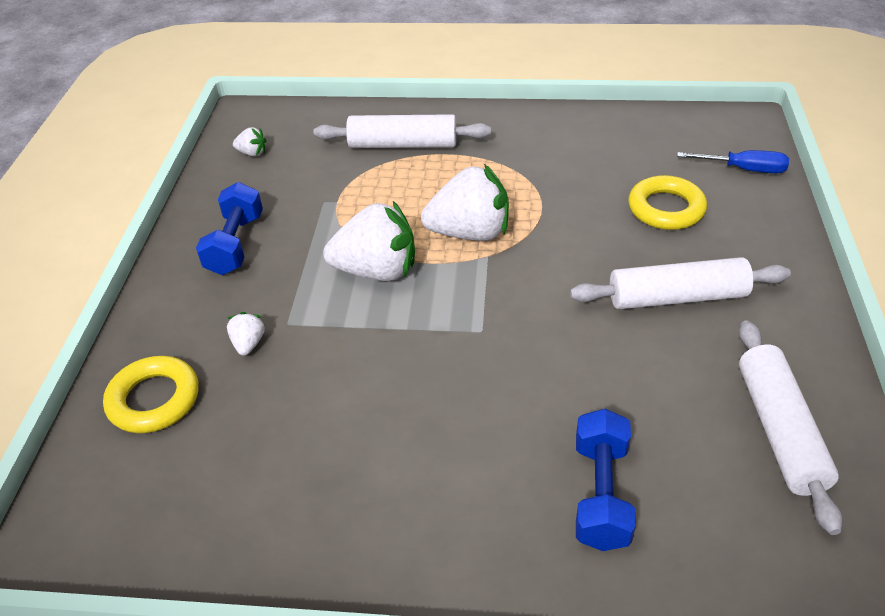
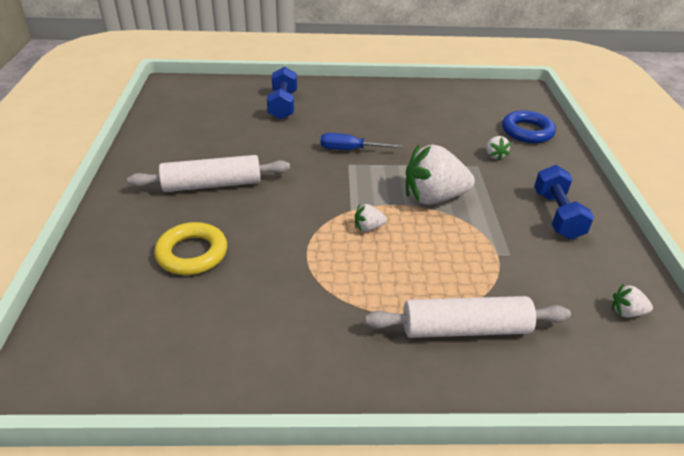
camera: 170 degrees right, 5 degrees down
yellow ring [103,356,199,433] -> blue ring [502,110,556,143]
white strawberry [421,164,509,241] -> white strawberry [355,204,387,232], size x0.44
blue screwdriver [677,150,789,173] -> blue screwdriver moved to [320,133,402,150]
white rolling pin [739,320,843,535] -> none

